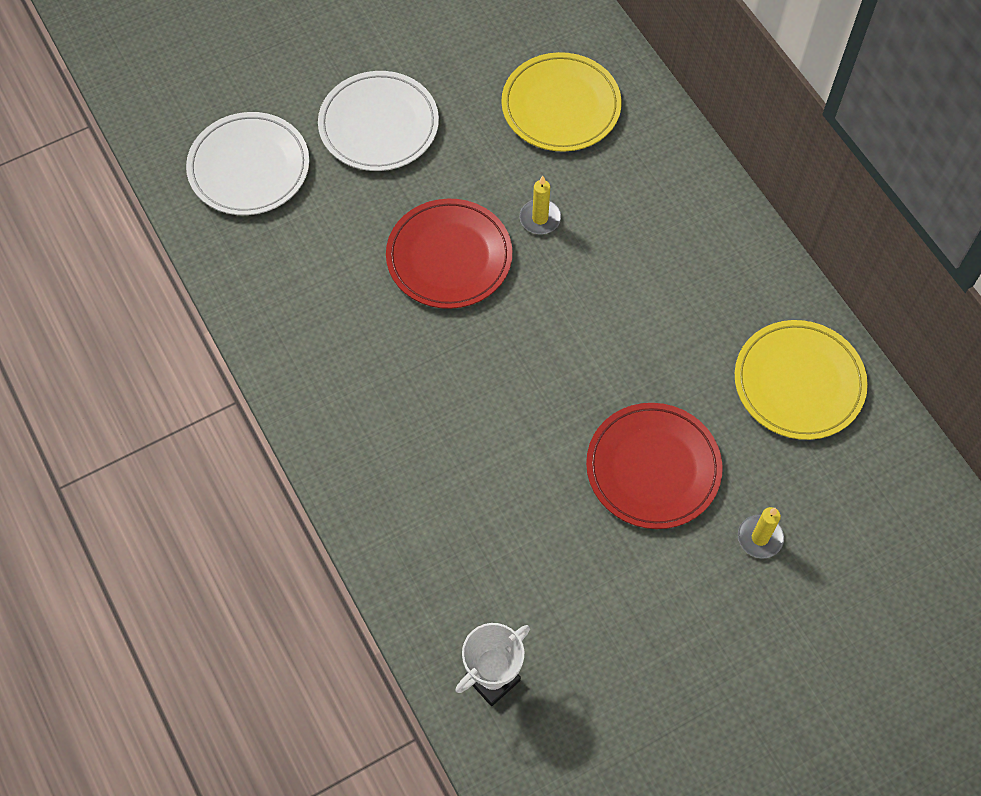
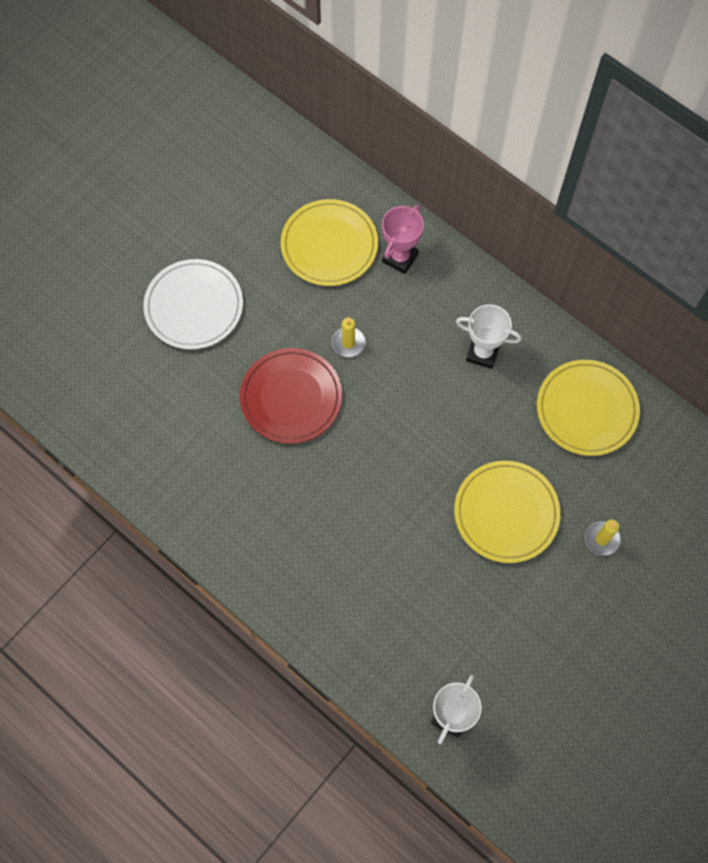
camera: 20 degrees left, 5 degrees up
white plate [186,112,309,215] -> none
red plate [586,403,723,529] -> yellow plate [454,461,561,563]
none -> pink trophy [382,205,424,274]
none -> white trophy [456,304,522,369]

